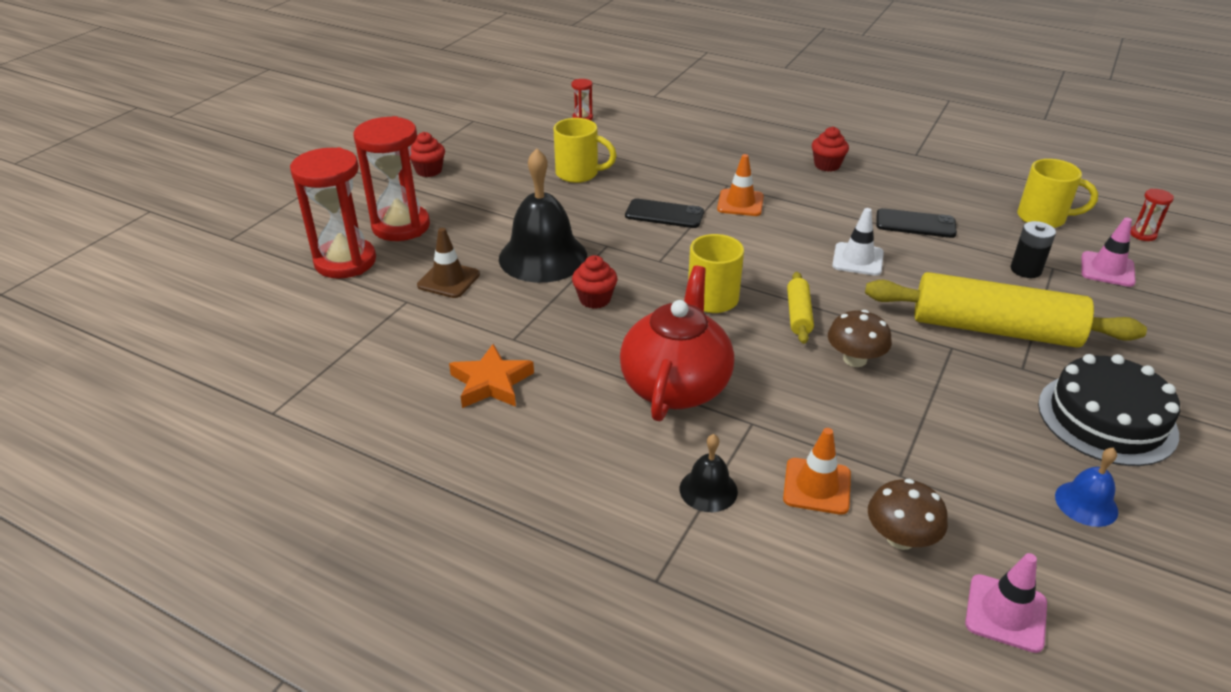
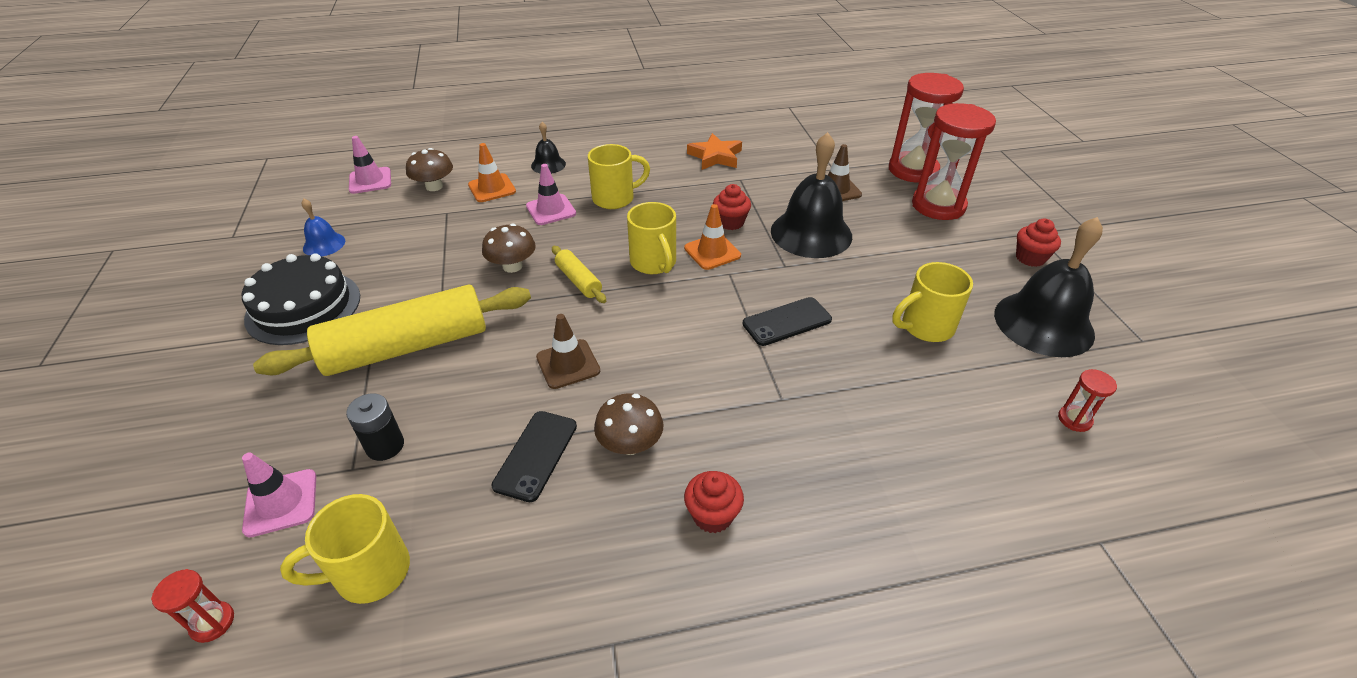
camera: 140 degrees right, 5 degrees up
red teapot [620,266,734,421] -> yellow mug [588,144,650,209]
orange traffic cone [717,154,764,216] -> orange traffic cone moved to [684,204,741,270]
white traffic cone [832,208,884,276] -> brown traffic cone [536,314,600,389]
black phone [876,208,957,238] -> black phone turned 45 degrees counterclockwise [491,411,577,502]
none -> pink traffic cone [526,164,576,225]
none -> brown mushroom [594,393,663,455]
none -> black bell [994,217,1103,357]

